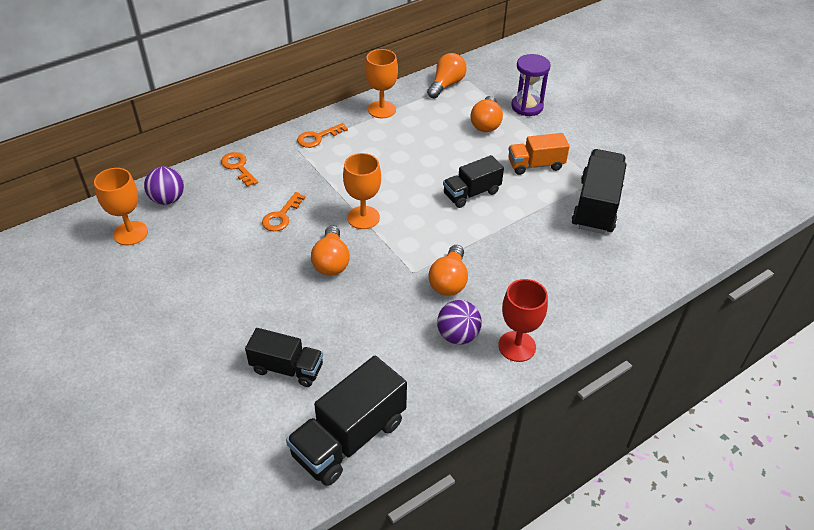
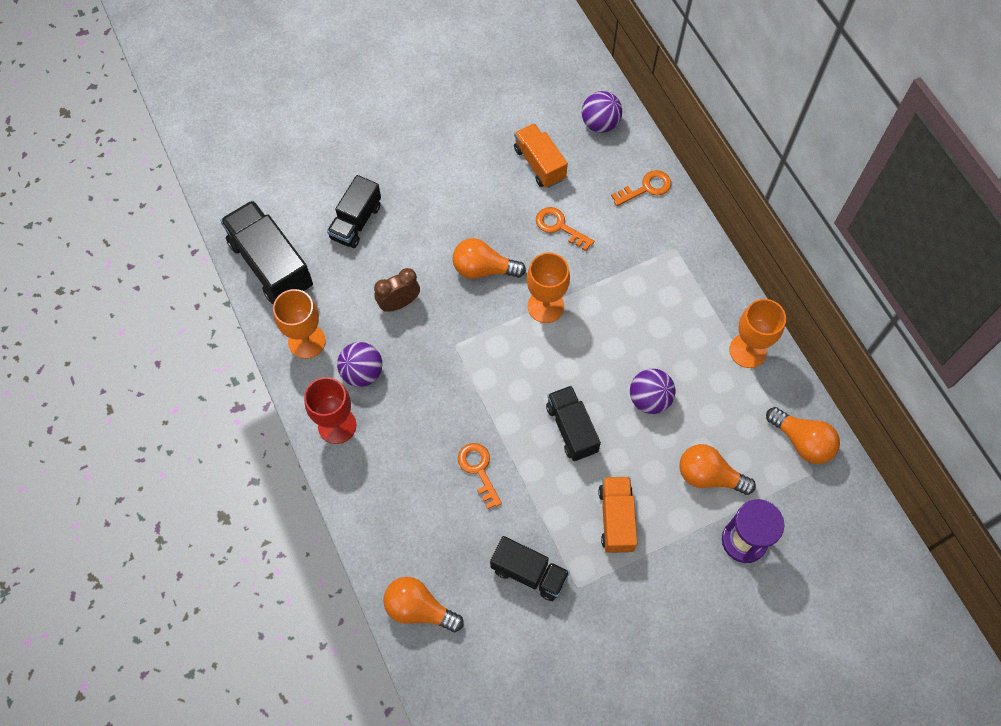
camera: 100 degrees right, 20 degrees up
orange goblet [94,168,148,245] -> orange goblet moved to [273,289,326,359]
orange key [297,123,348,148] -> orange key moved to [458,443,502,509]
orange light bulb [428,245,468,296] -> orange light bulb moved to [383,577,464,632]
black truck [572,149,627,234] -> black truck [490,536,570,601], size x0.64
none -> brown clock [374,268,420,312]
none -> orange truck [514,123,568,188]
none -> purple ball [630,369,676,414]

